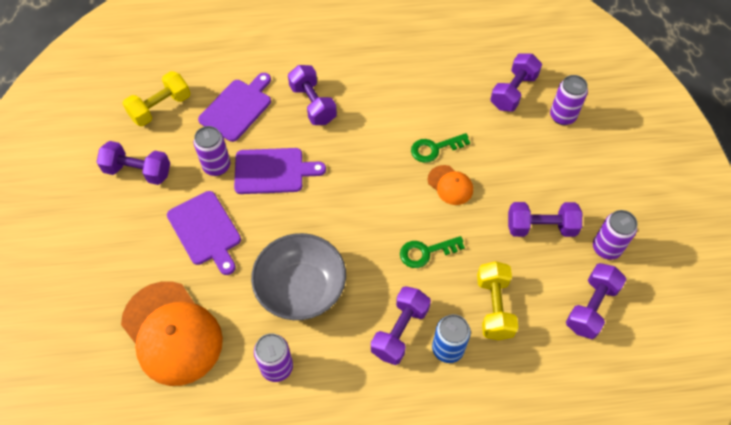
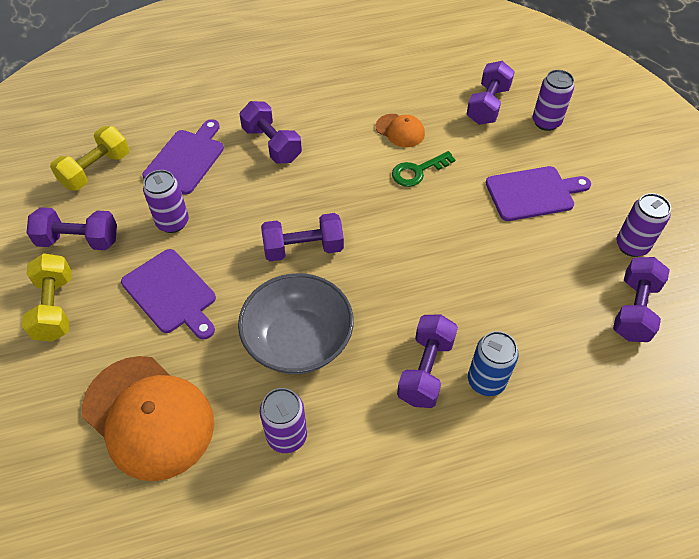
camera: 10 degrees left, 5 degrees down
purple cutting board [234,148,326,194] -> purple cutting board moved to [486,166,591,221]
green key [400,236,465,268] -> none
orange cap [428,165,473,205] -> orange cap moved to [376,114,425,147]
yellow dumbbell [477,261,518,340] -> yellow dumbbell moved to [22,253,72,342]
purple dumbbell [508,202,582,237] -> purple dumbbell moved to [261,213,344,261]

